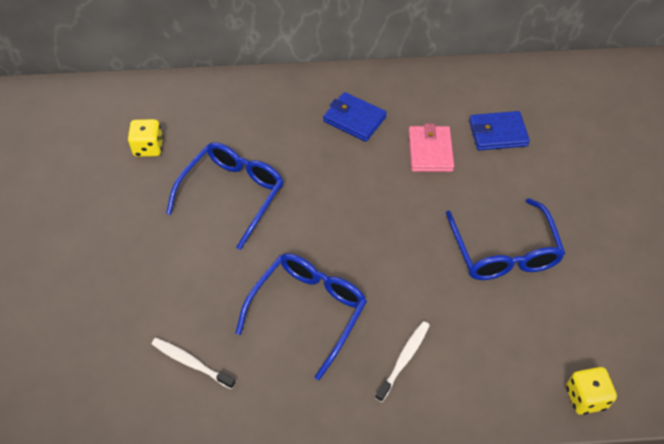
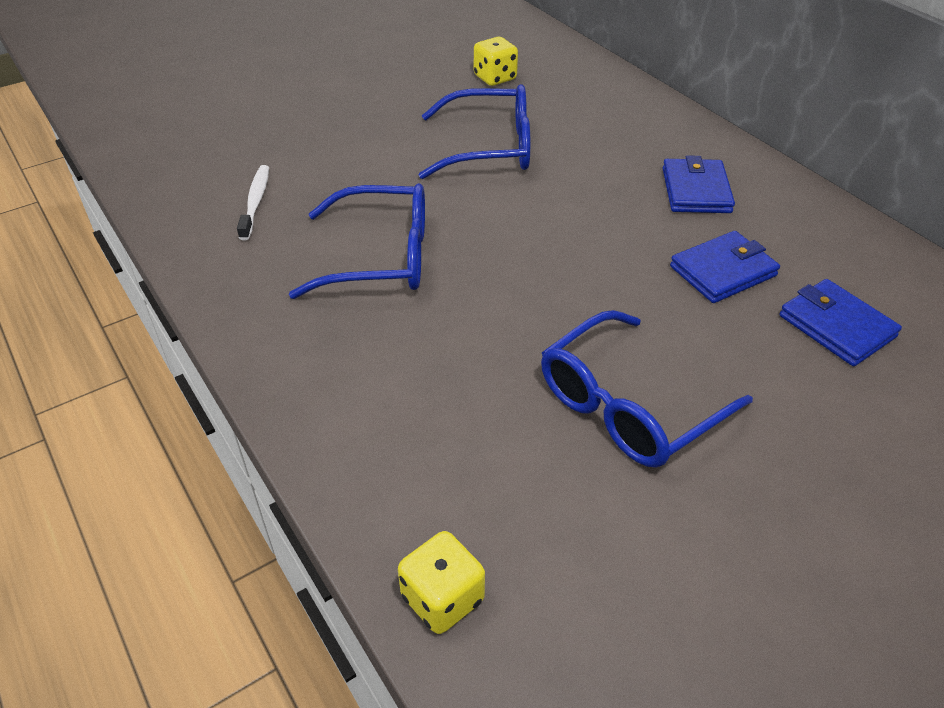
camera: 60 degrees right, 10 degrees down
white toothbrush [375,321,430,402] -> none
pink wallet [409,124,454,172] -> blue wallet [670,231,780,303]

